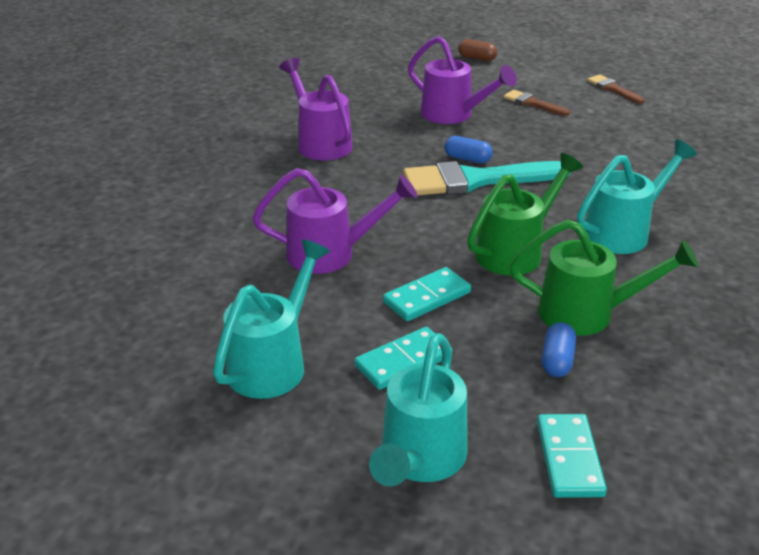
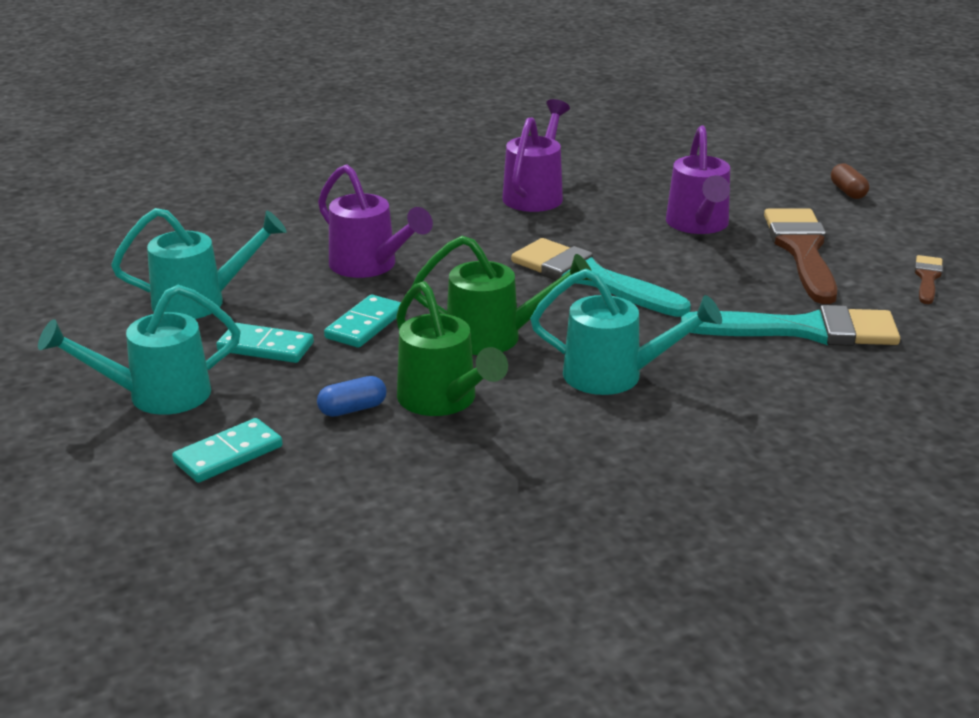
camera: 50 degrees right, 5 degrees down
turquoise domino [383,267,471,321] -> turquoise domino turned 75 degrees counterclockwise [324,295,401,348]
blue capsule [444,136,493,163] -> none
brown brush [504,90,570,116] -> brown brush [764,208,837,304], size x2.05
none -> turquoise brush [681,305,900,346]

